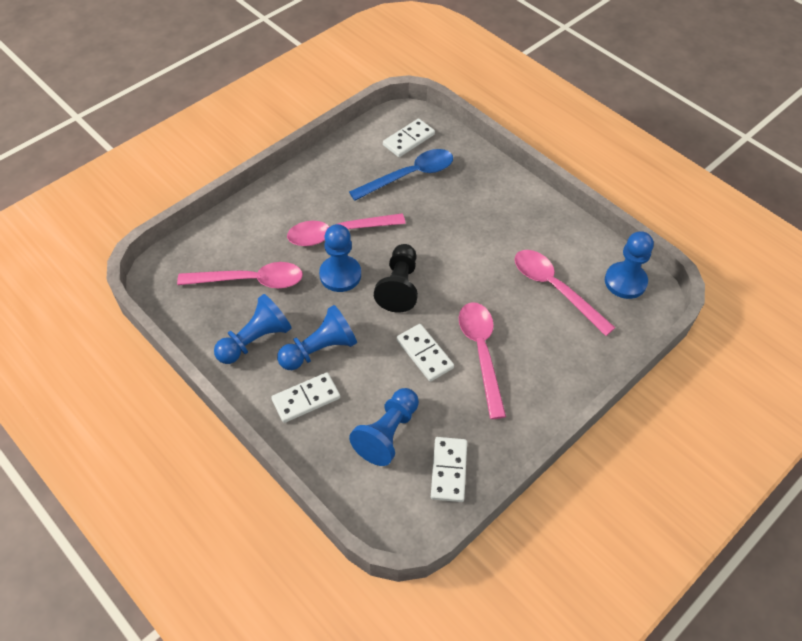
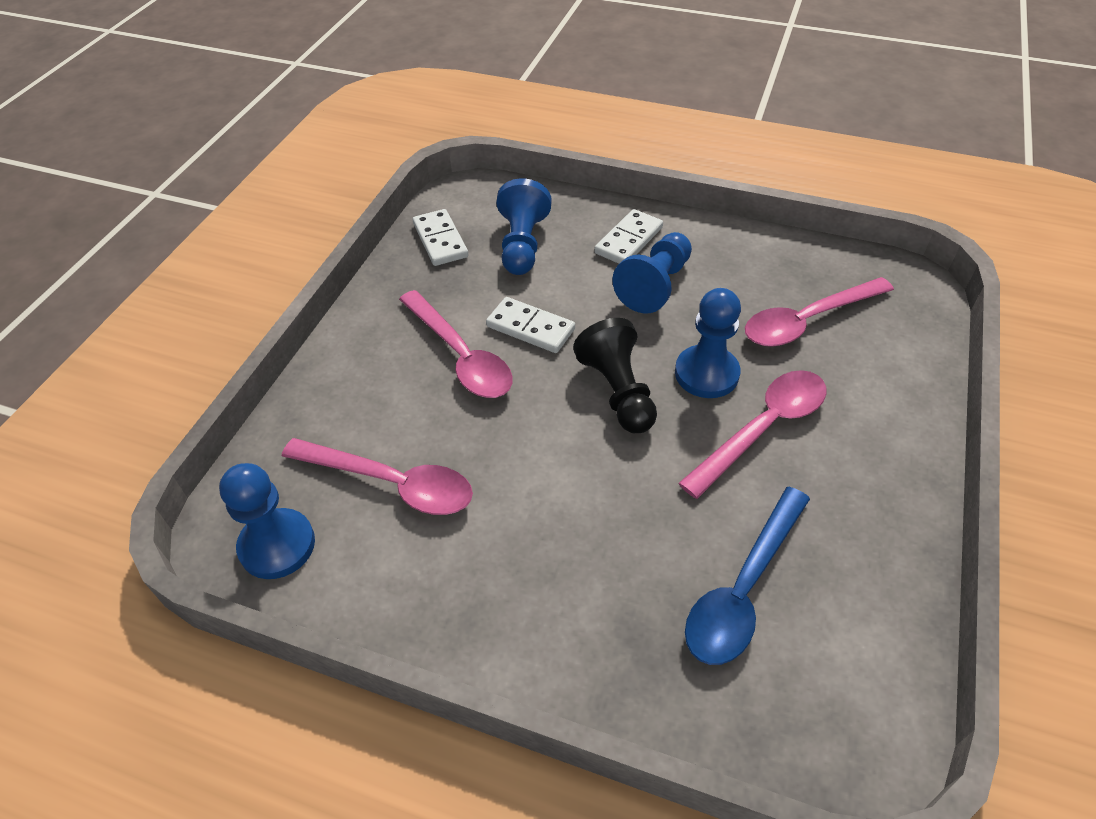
camera: 155 degrees right, 5 degrees down
blue pawn [214,294,291,364] -> none
white domino [383,119,435,157] -> none

